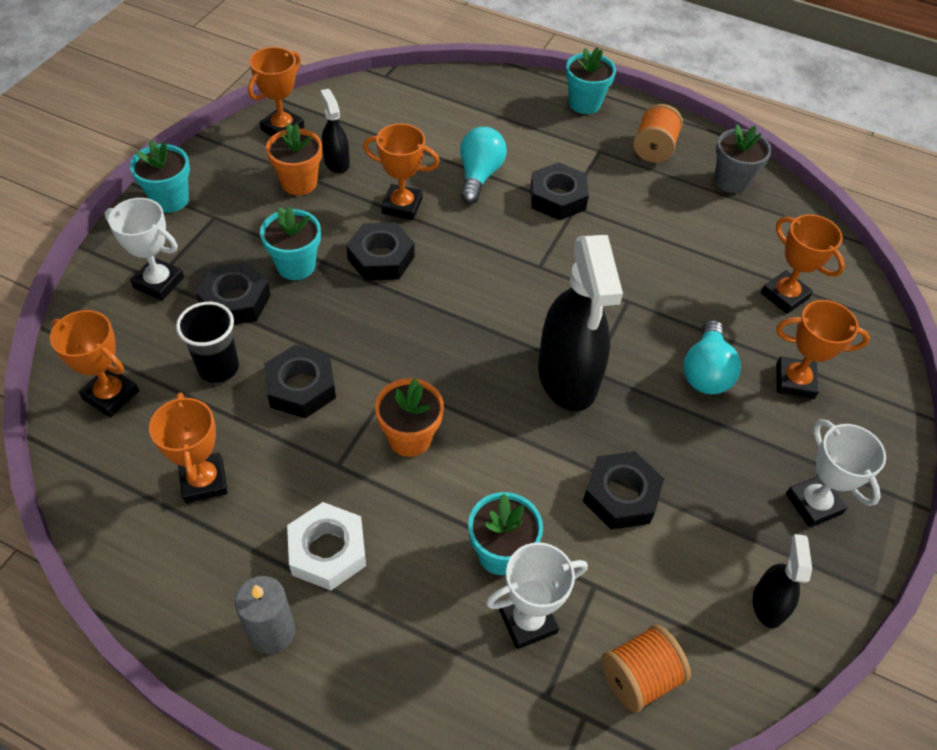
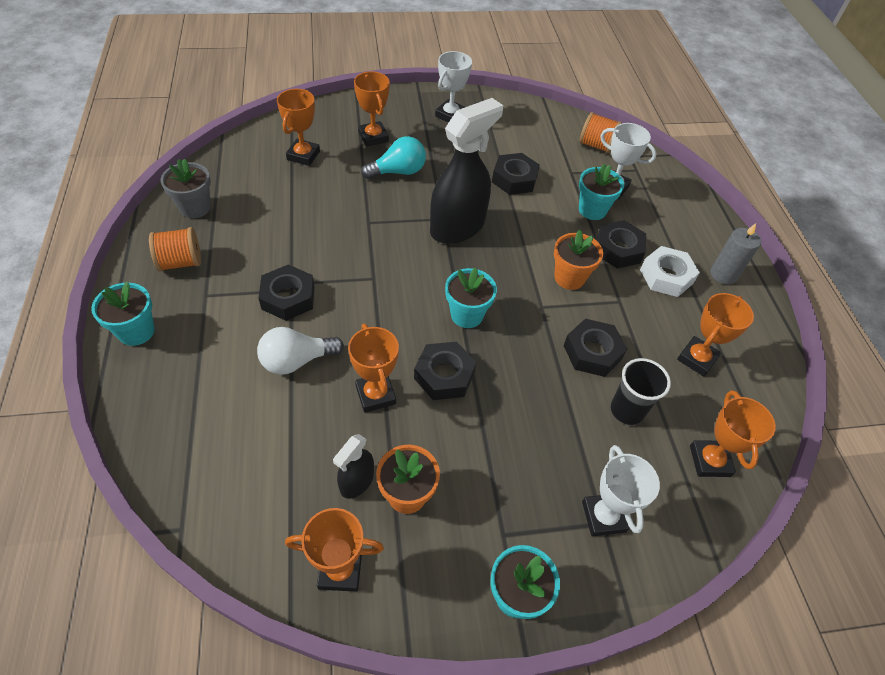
camera: 125 degrees left, 0 degrees up
black nut [196,262,271,325] -> black nut moved to [596,220,646,268]
turquoise flower pot [260,206,321,280] -> turquoise flower pot moved to [445,267,497,328]
turquoise light bulb [460,127,507,204] -> white light bulb [257,327,344,375]
black spray bottle [753,534,812,628] -> none

